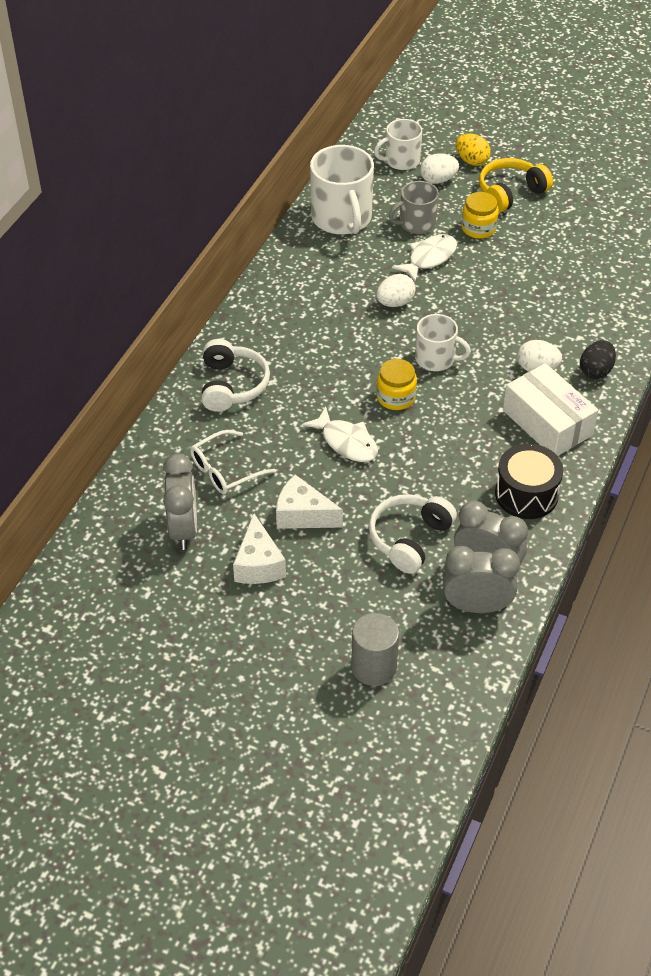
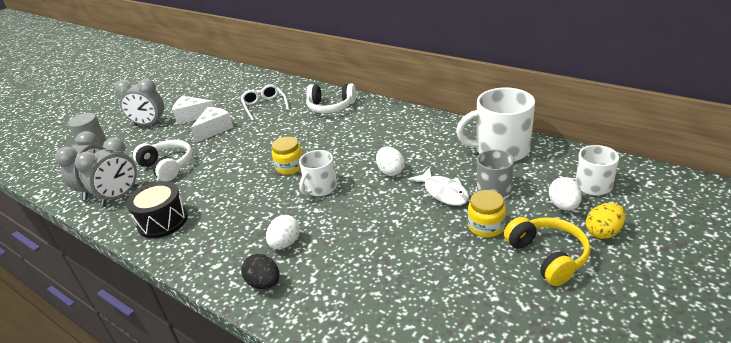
camera: 105 degrees right, 15 degrees down
grey clock [163,454,197,550] -> grey clock moved to [115,79,165,126]
white fish [302,406,378,462] -> none
white box [503,363,598,456] -> none

